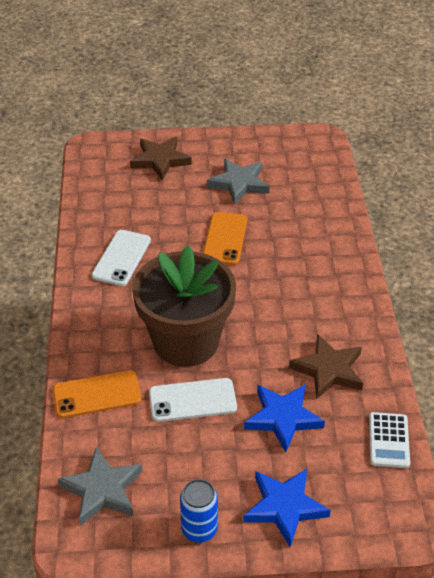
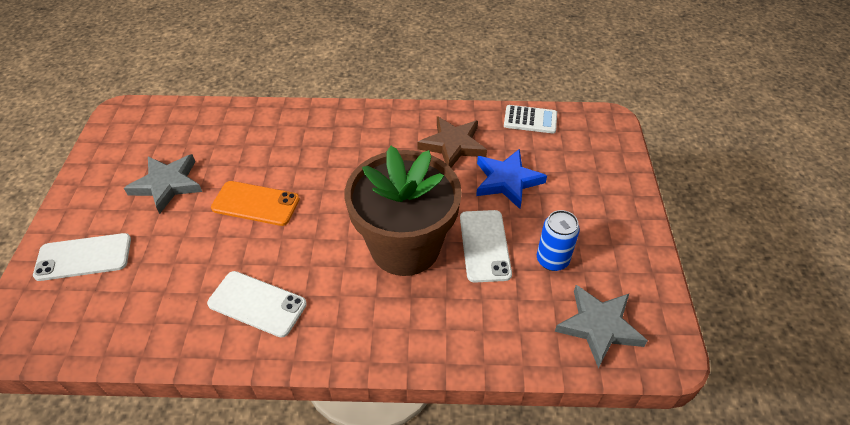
camera: 85 degrees left, 5 degrees up
orange phone [53,370,141,418] -> none
brown star [130,137,192,181] -> white phone [33,233,131,281]
blue can [180,479,218,543] -> blue can moved to [537,210,580,271]
blue star [243,469,331,547] -> none

